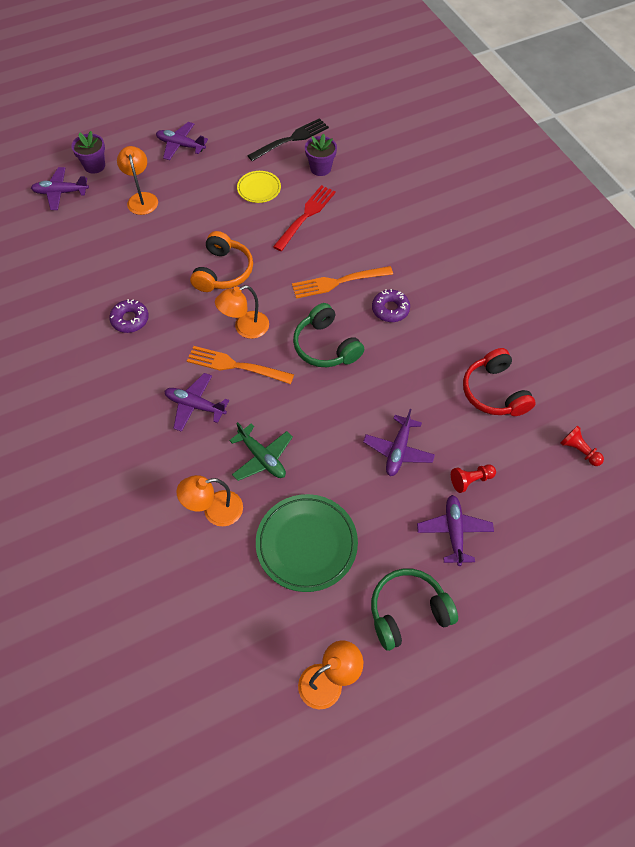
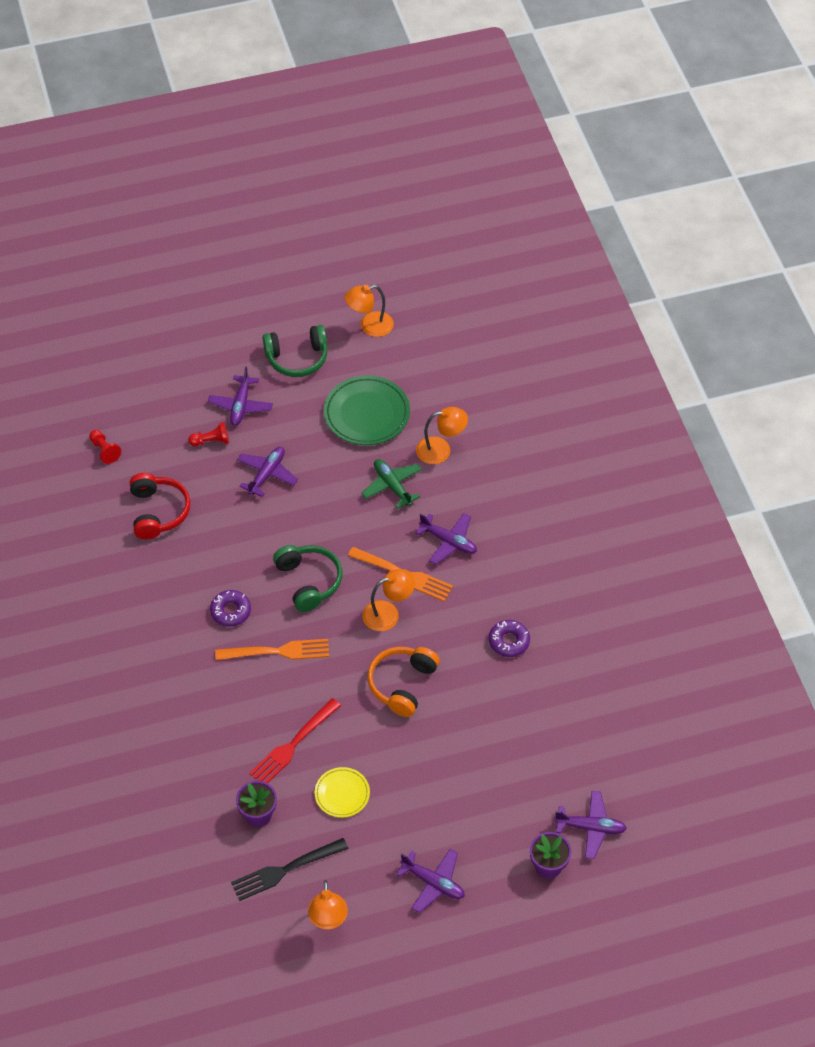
camera: 170 degrees left, 5 degrees down
orange lamp [117,146,158,215] -> orange lamp moved to [308,880,348,929]

